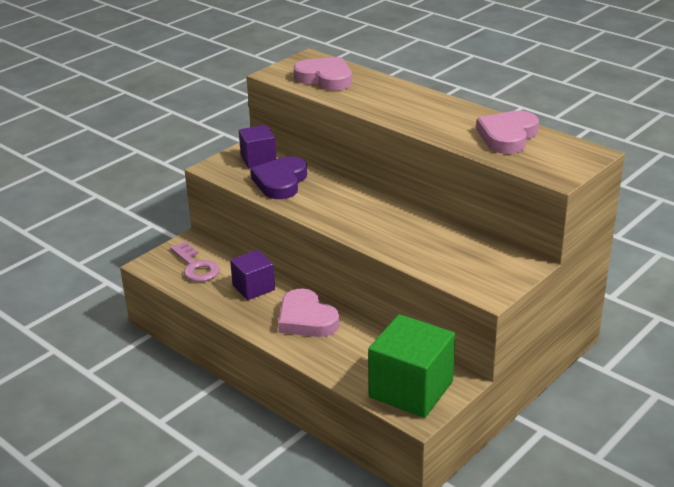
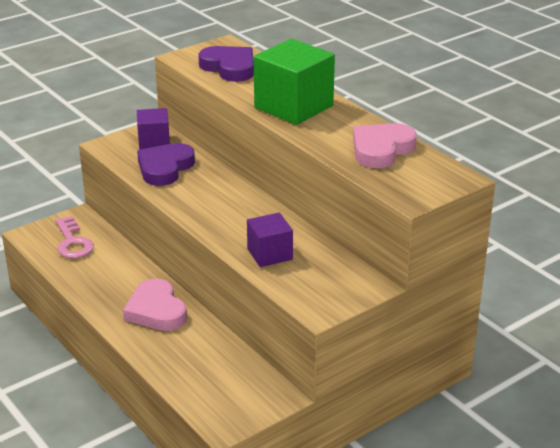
camera: 10 degrees right, 0 degrees up
purple cube [230,250,275,300] -> purple cube moved to [247,213,293,267]
pink heart [294,57,352,91] -> purple heart [198,46,254,82]
green cube [368,314,455,418] -> green cube moved to [254,39,335,125]

